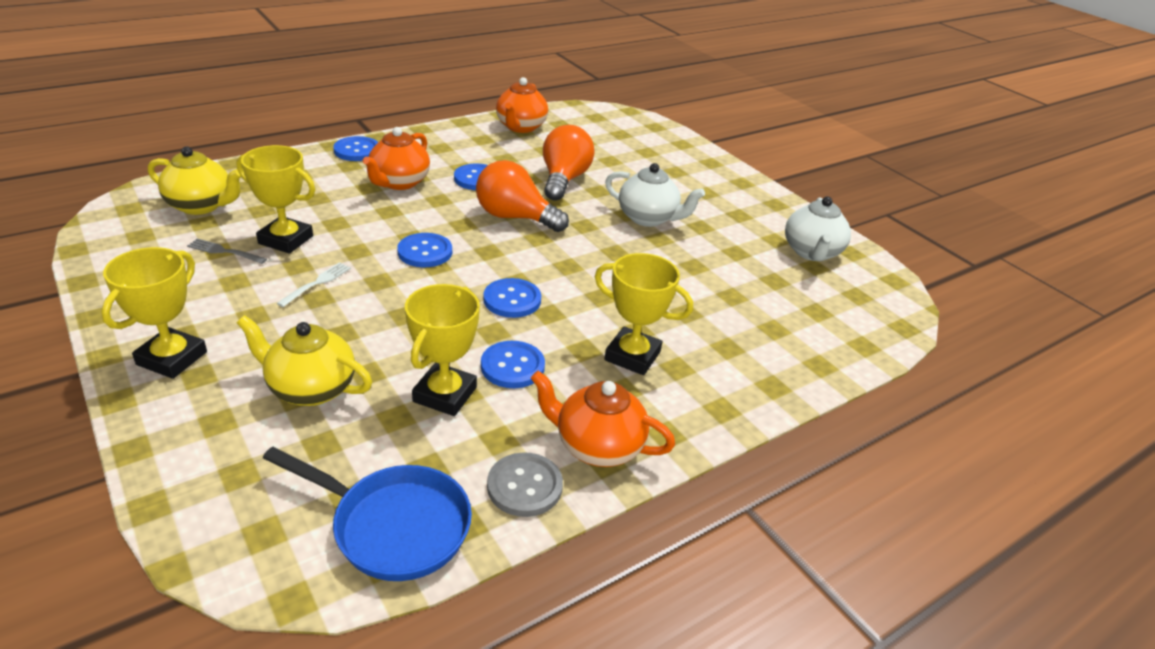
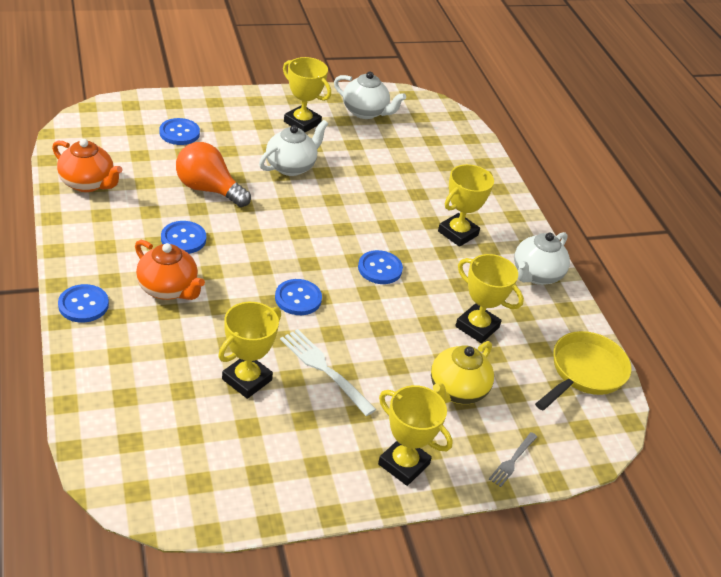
camera: 75 degrees left, 5 degrees up
yellow teapot [148,146,241,215] -> none
grey fork [187,238,267,264] -> grey fork moved to [489,432,537,487]
blue pan [263,447,472,581] -> yellow pan [535,331,632,410]
white fork [277,262,351,307] -> white fork [280,329,376,416], size x1.71
orange light bulb [476,160,569,232] -> none
blue button [481,341,545,388] -> blue button moved to [159,118,200,145]
grey button [487,452,563,517] -> none
orange teapot [531,371,675,467] -> white teapot [514,232,570,285]
none -> yellow trophy [283,57,331,132]

